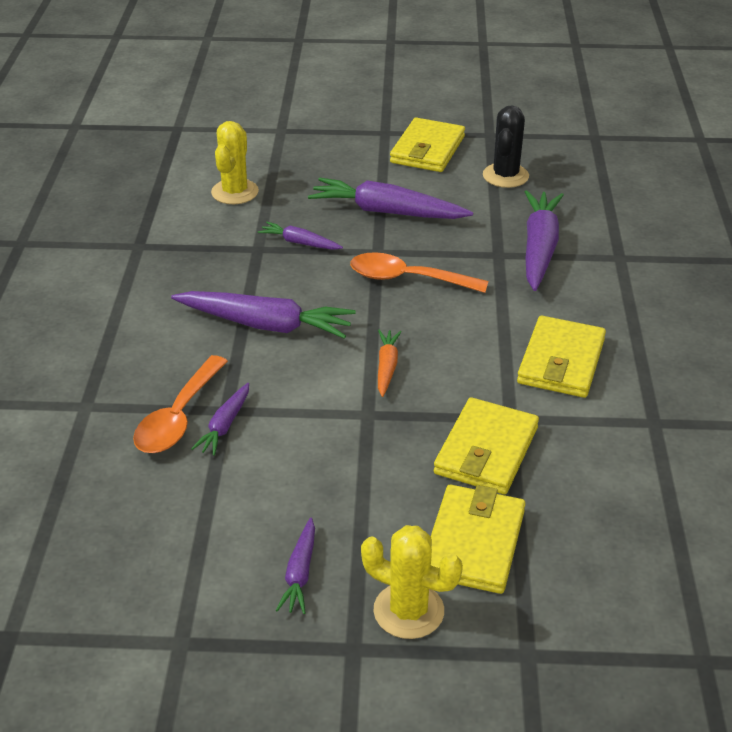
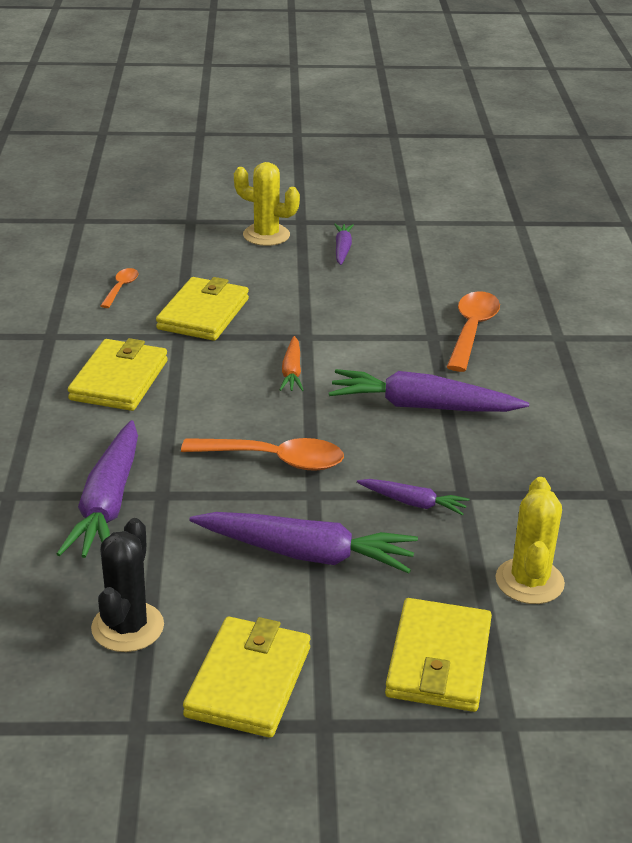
camera: 175 degrees right, 5 degrees down
purple carrot [191,383,249,456] -> none
yellow wallet [431,485,525,594] -> yellow wallet moved to [385,598,492,712]
none -> orange spoon [101,268,139,308]

